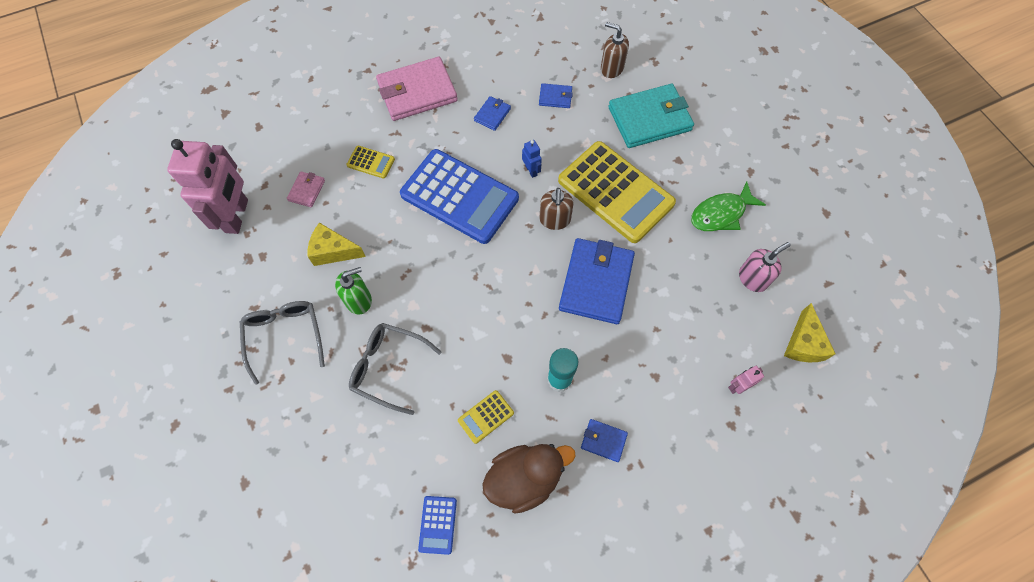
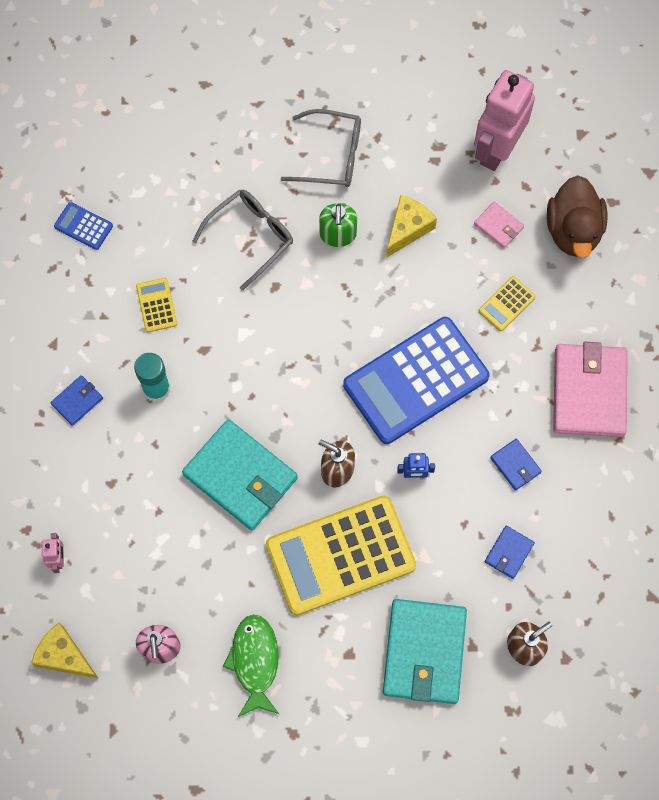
camera: 115 degrees right, 5 degrees up
pink robot [167,139,248,234] -> pink robot turned 90 degrees clockwise [474,70,535,171]
brown duck [482,444,575,514] -> brown duck moved to [547,175,608,258]
blue wallet [559,238,635,324] -> turquoise wallet [182,419,298,530]

